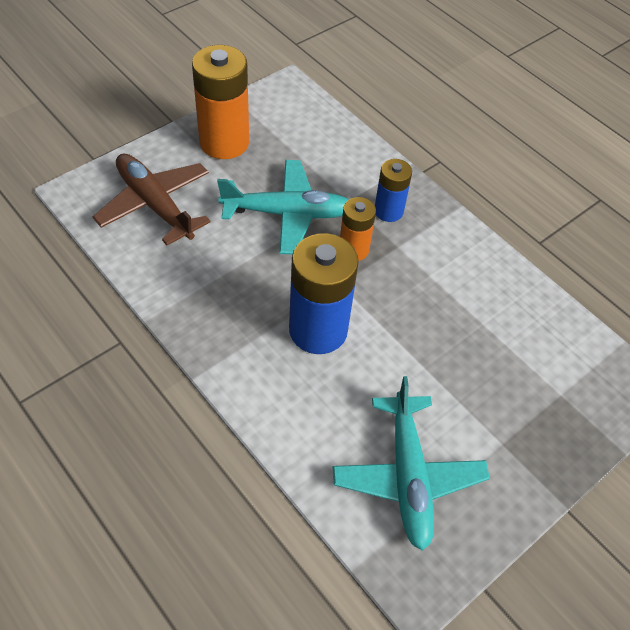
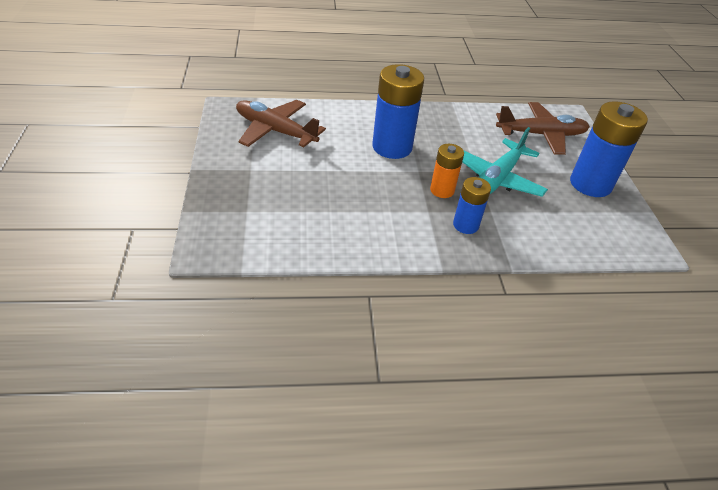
camera: 125 degrees right, 10 degrees down
orange battery [192,45,249,159] -> blue battery [570,101,648,197]
turquoise plane [333,376,490,551] -> brown plane [236,100,326,147]

